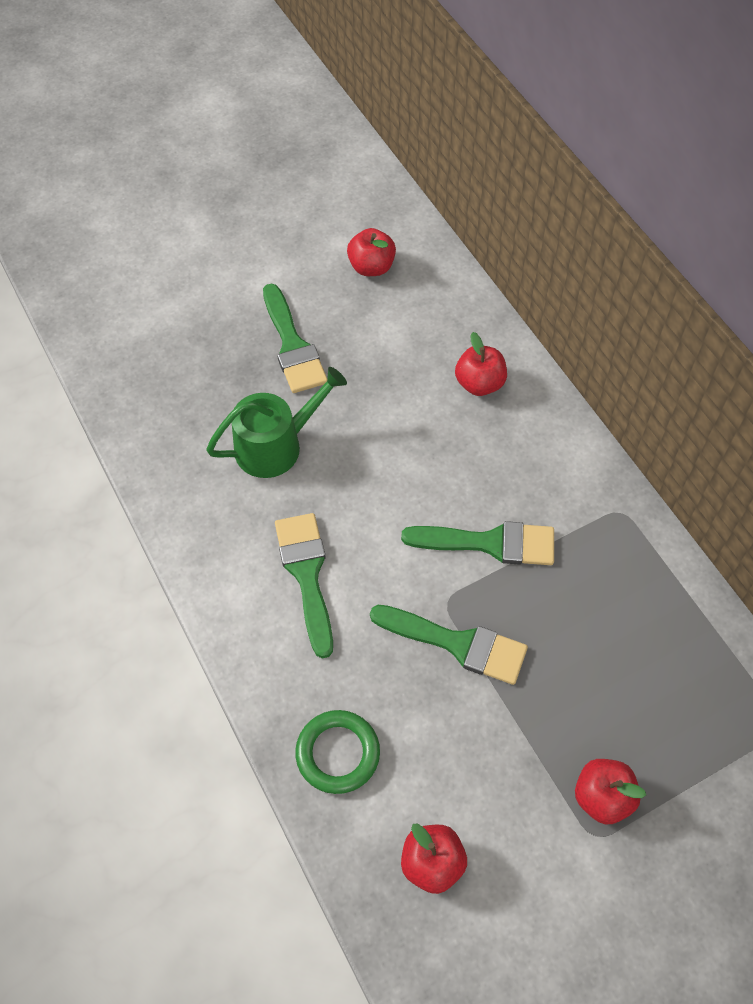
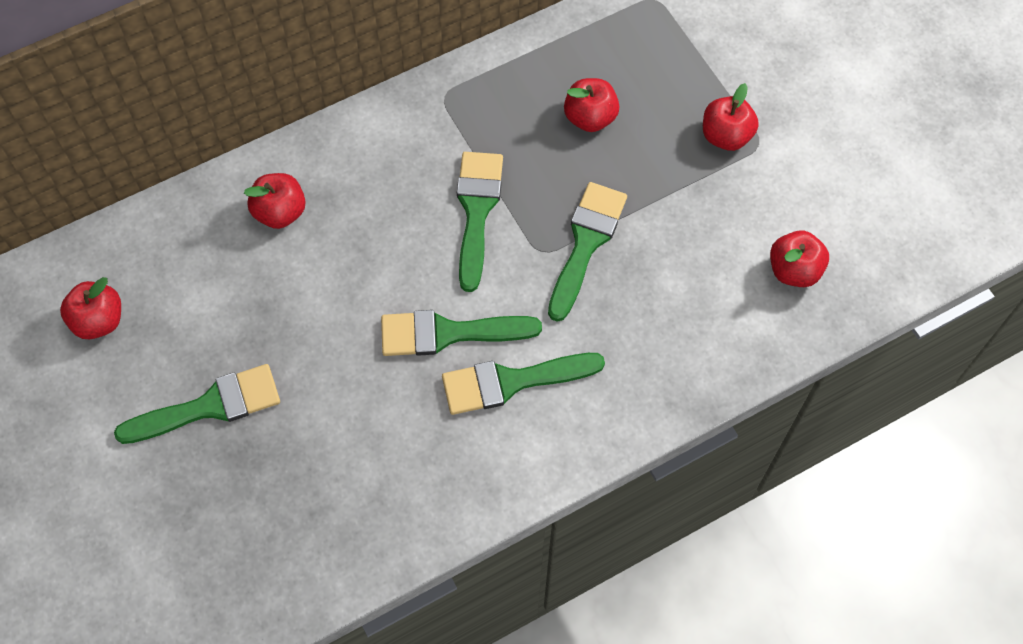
camera: 90 degrees left, 5 degrees up
green watering can [206,367,347,478] -> none
green ring [295,710,380,794] -> none
none -> green brush [381,310,542,356]
none -> red apple [564,78,620,132]

